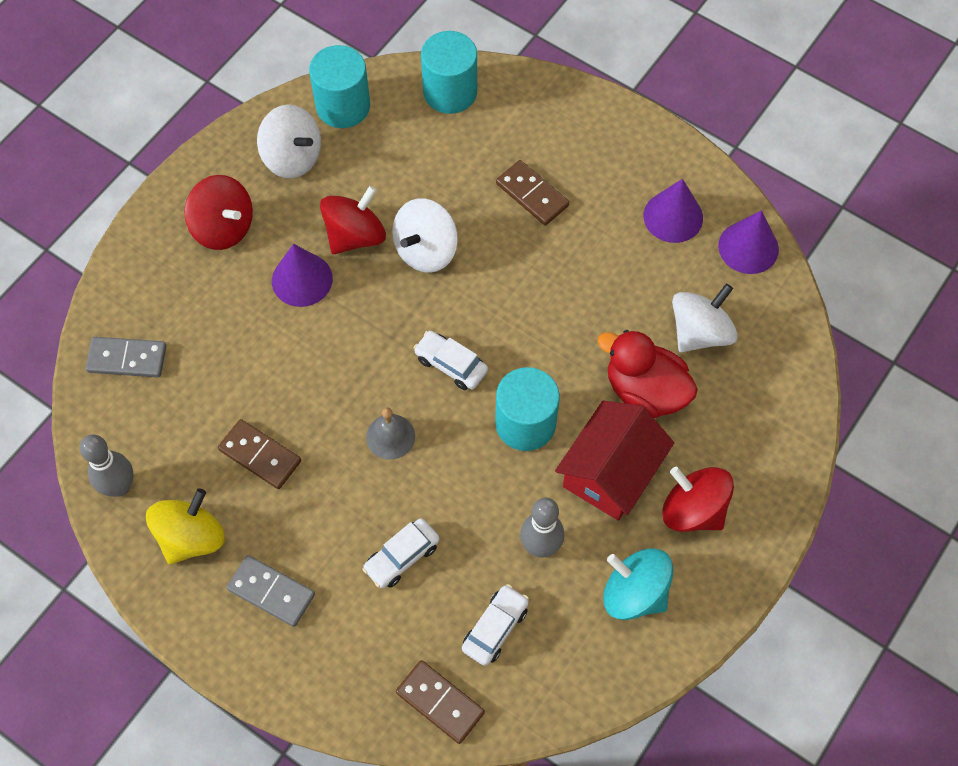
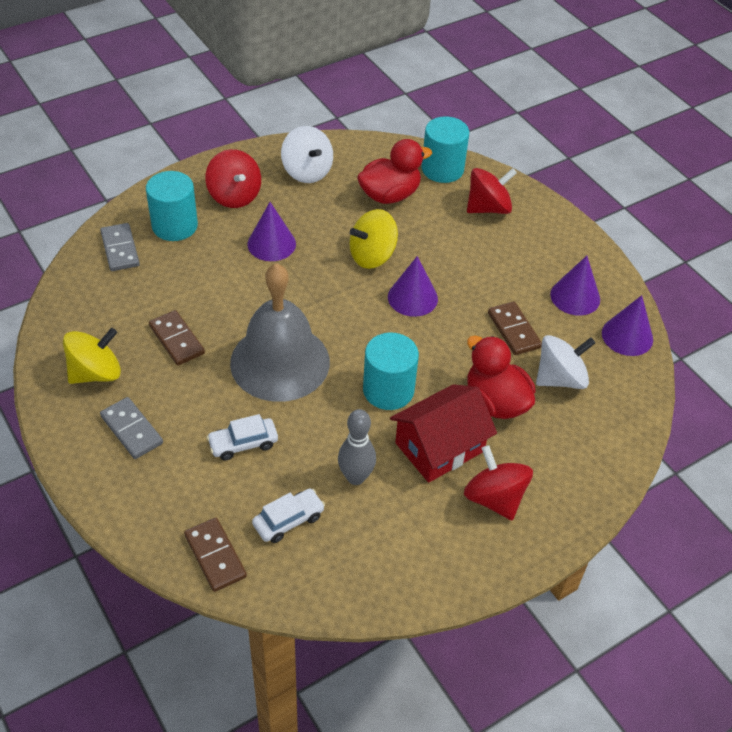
camera: 20 degrees right, 15 degrees down
grey bowling pin [80,434,133,497] -> none
grey domino [85,337,166,377] -> grey domino turned 45 degrees clockwise [100,223,140,271]
turquoise cylinder [309,45,370,128] -> turquoise cylinder moved to [146,171,198,241]
red spinning top [320,186,386,254] -> red spinning top moved to [467,168,517,214]
grey bell [366,407,415,460] -> grey bell [230,263,330,402], size x2.44
white spinning top [392,198,458,273] -> yellow spinning top [349,209,398,269]
white car [414,331,488,390] -> none
brown domino [496,160,569,226] -> brown domino moved to [488,301,542,355]
turquoise spinning top [603,548,673,620] -> none
none -> red duck [357,139,432,204]
none -> purple cone [388,256,438,317]

